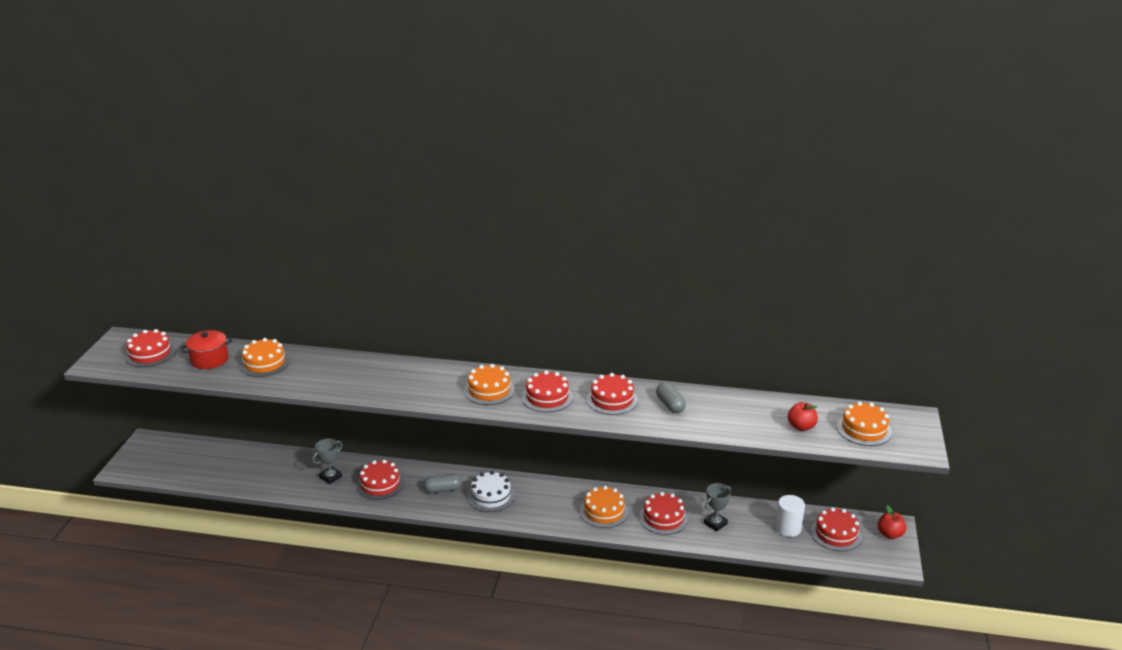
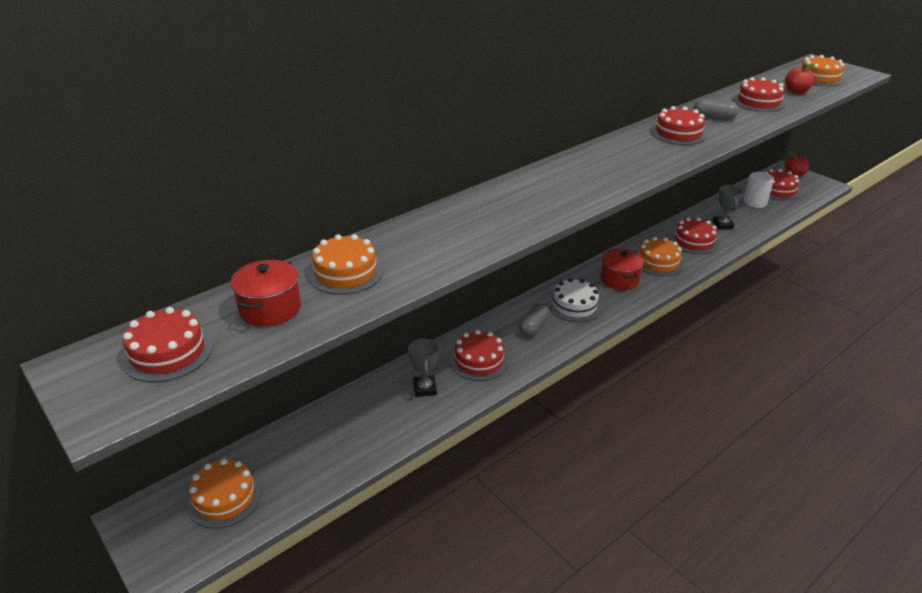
camera: 50 degrees left, 5 degrees up
orange cake [464,364,515,405] -> orange cake moved to [187,459,262,529]
red cake [522,370,573,412] -> red cake moved to [733,77,785,112]
none -> red pot [601,249,644,290]

